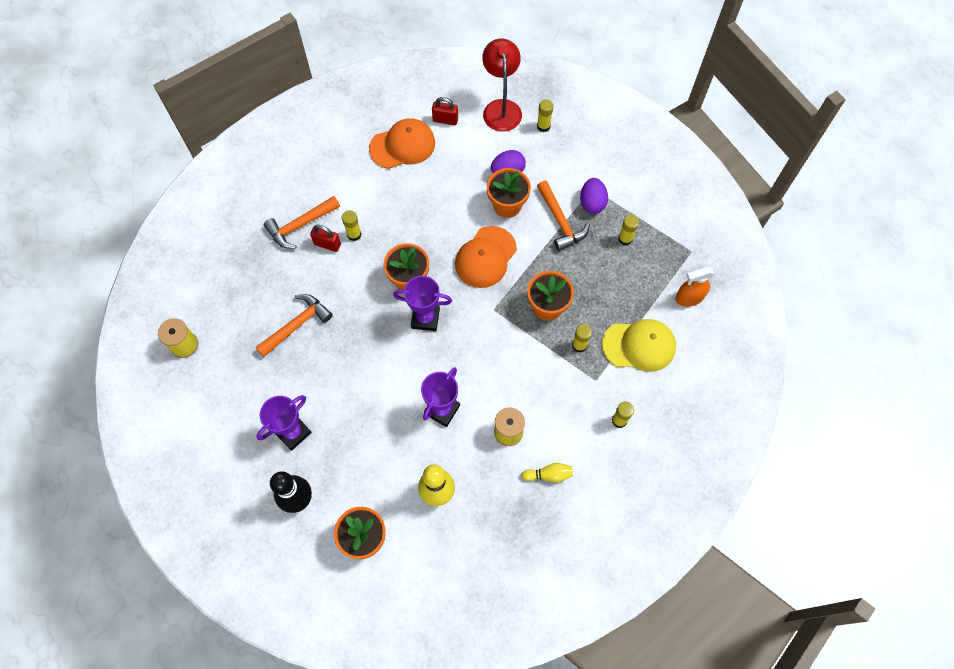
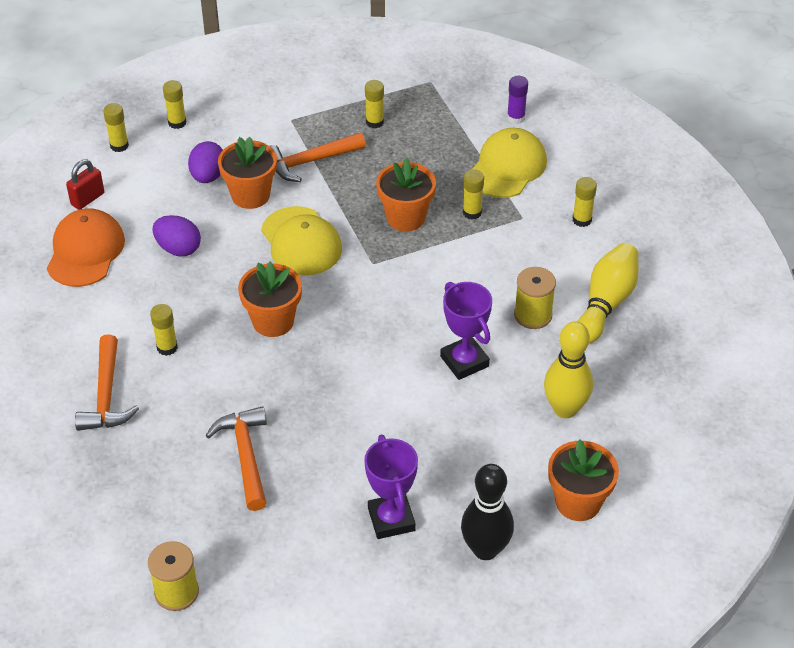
camera: 60 degrees left, 20 degrees down
red padlock [310,225,341,252] -> none
purple trophy [393,276,452,331] -> none
orange cap [455,226,517,288] -> yellow cap [261,206,342,276]
red lamp [482,39,522,132] -> yellow glue stick [103,103,129,152]
yellow bowling pin [521,463,573,482] -> yellow bowling pin [577,243,638,343], size x1.83
orange hammer [537,181,590,251] -> orange hammer turned 150 degrees clockwise [270,133,366,182]
purple egg [580,178,608,214] -> purple egg moved to [152,215,201,257]
orange spray bottle [675,267,714,307] -> none
none -> purple glue stick [507,76,528,124]

